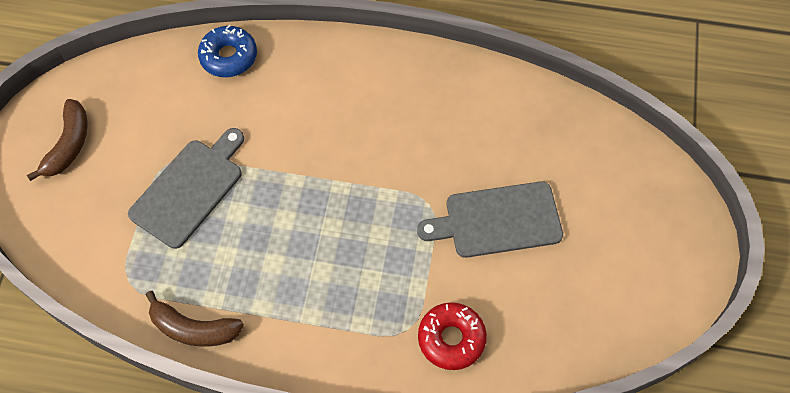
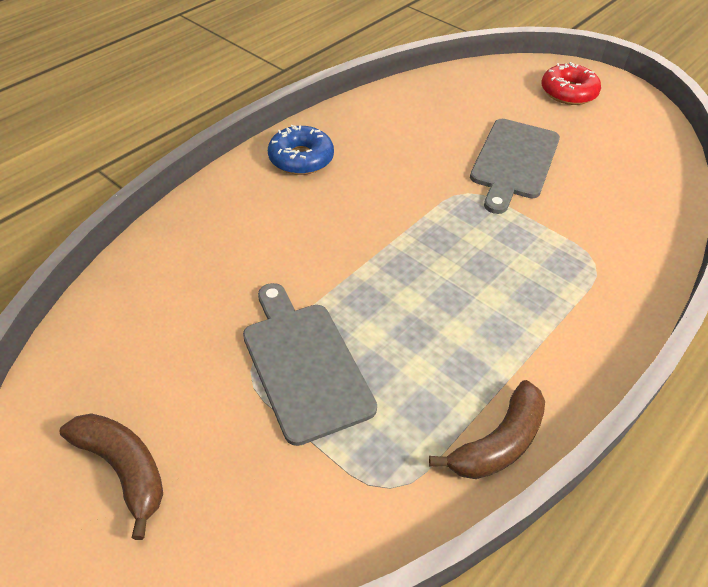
camera: 60 degrees left, 15 degrees down
blue donut [198,25,257,77] -> blue donut moved to [268,125,334,175]
red donut [418,302,487,370] -> red donut moved to [542,62,601,105]

